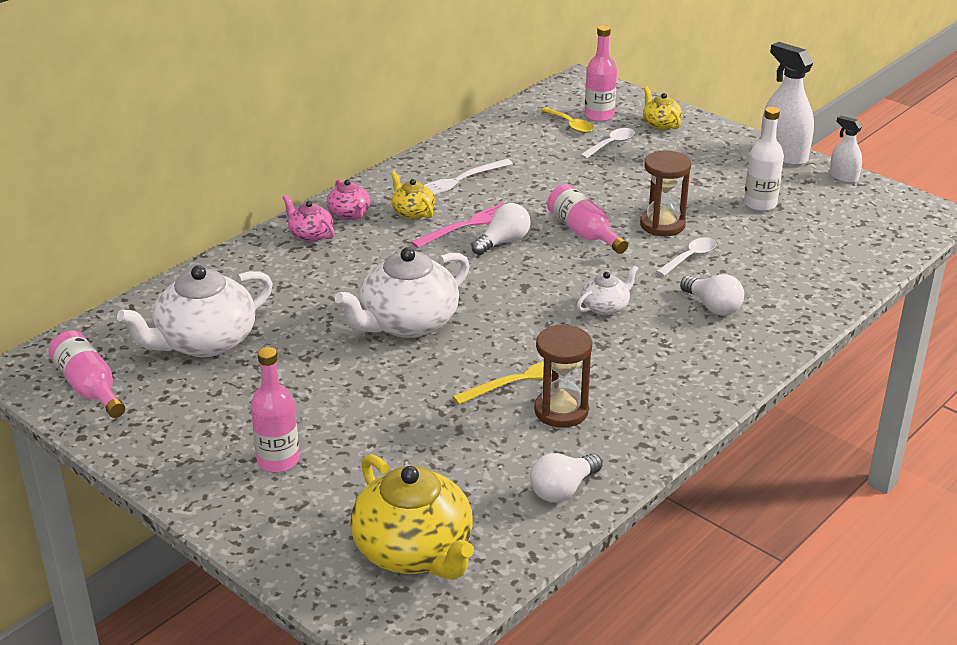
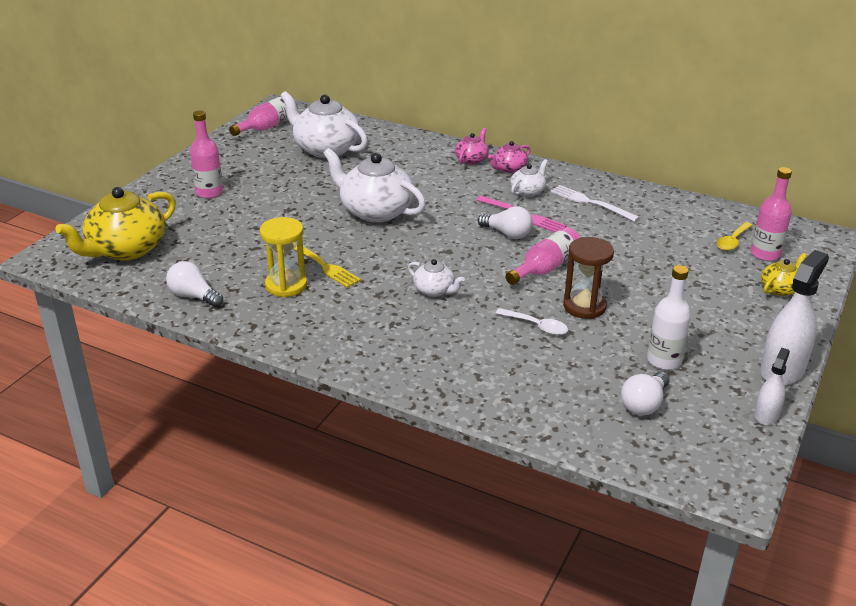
camera: 75 degrees right, 0 degrees up
yellow teapot [391,171,435,219] -> white teapot [510,159,548,197]
brown hourglass [534,325,592,428] -> yellow hourglass [260,217,307,297]
white spoon [580,128,635,159] -> none
white light bulb [680,274,744,316] -> white light bulb moved to [621,371,670,415]

